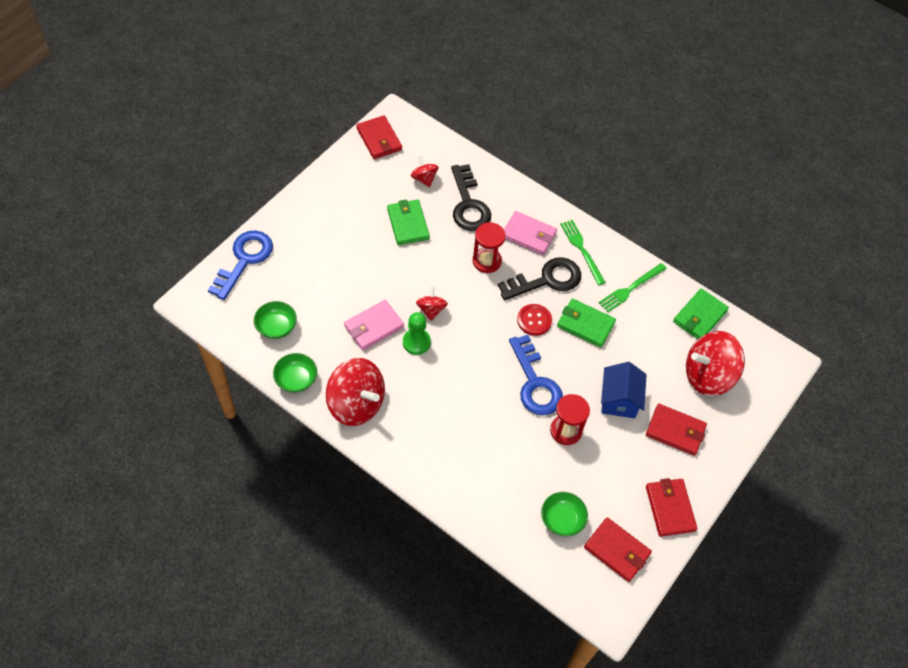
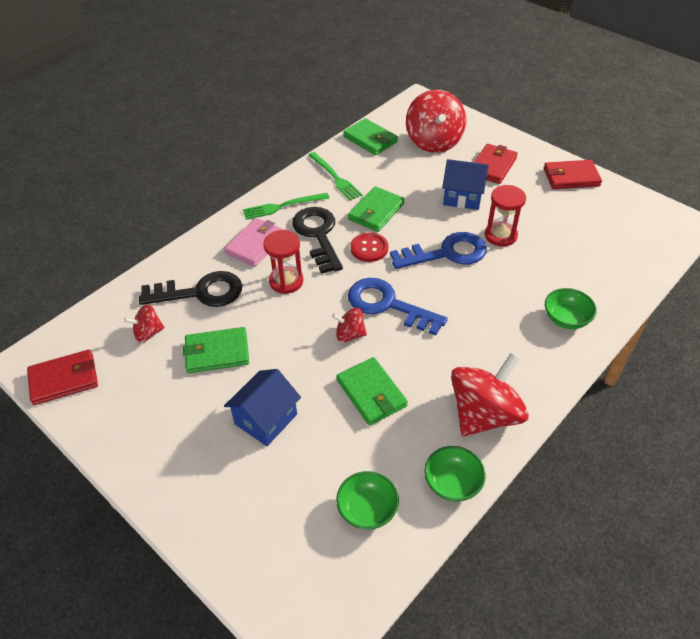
camera: 80 degrees left, 10 degrees down
blue key [208,230,273,300] -> blue key moved to [348,278,448,335]
pink wallet [344,300,404,350] -> green wallet [337,357,408,425]
green pawn [403,312,431,355] -> none
green bowl [541,492,588,536] -> green bowl moved to [545,288,597,329]
red wallet [584,517,652,582] -> none
none -> blue house [224,369,301,446]

